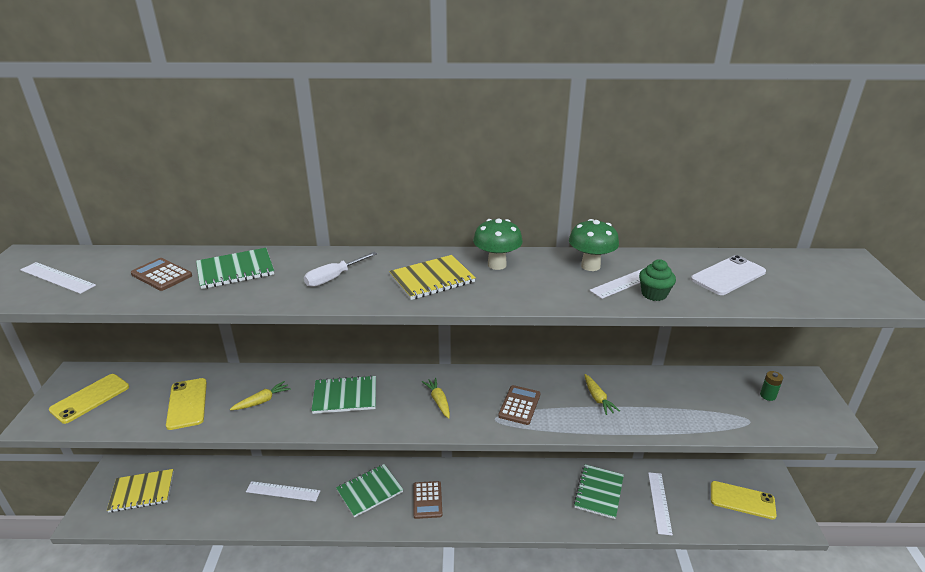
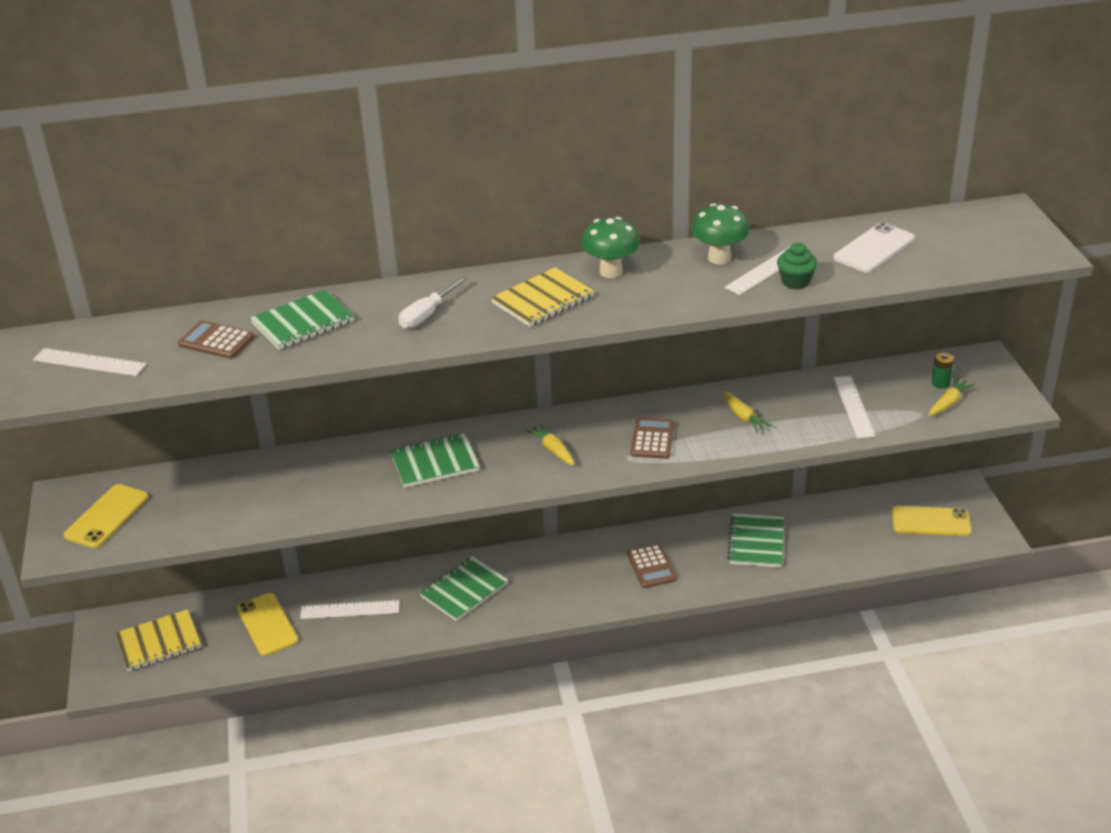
camera: 10 degrees left, 5 degrees up
yellow phone [166,378,207,430] -> yellow phone moved to [237,593,299,656]
yellow carrot [230,381,291,410] -> yellow carrot moved to [929,378,975,416]
brown calculator [413,481,442,519] -> brown calculator moved to [627,544,677,588]
white ruler [648,472,673,535] -> white ruler moved to [834,376,876,438]

